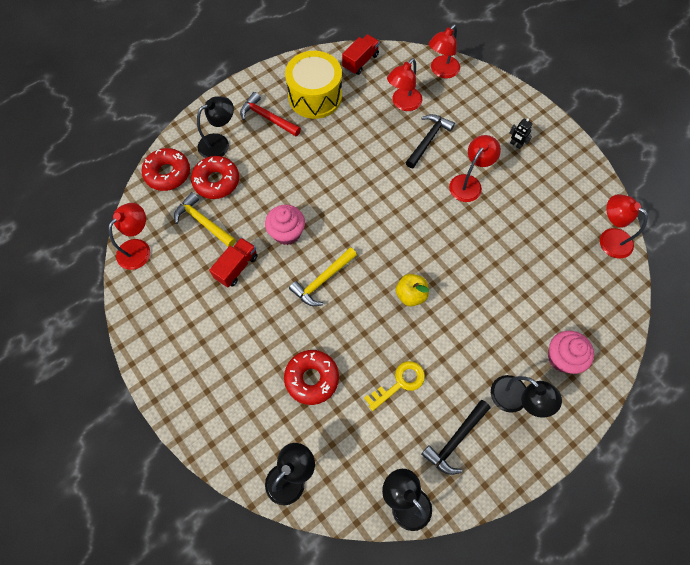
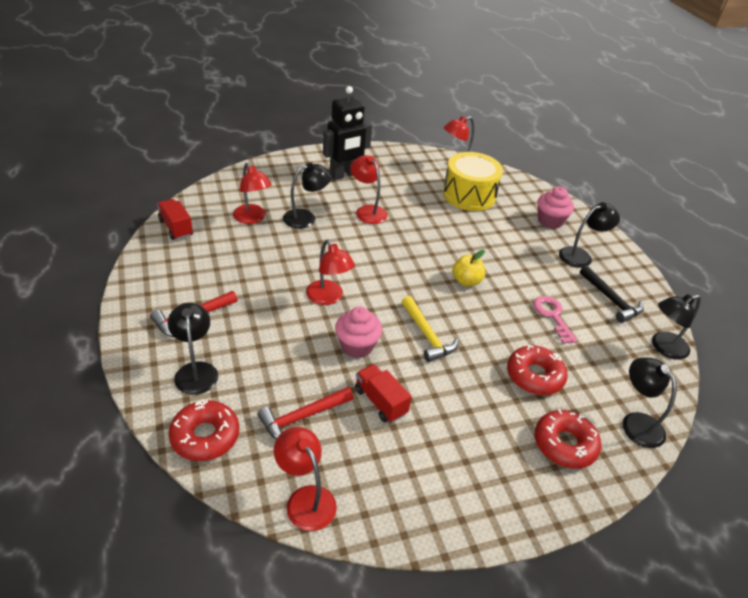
camera: 75 degrees left, 25 degrees down
yellow hammer [174,192,236,247] -> red hammer [257,387,354,439]
red donut [191,156,239,199] -> red donut moved to [535,409,601,469]
yellow drum [285,51,342,119] -> yellow drum moved to [443,152,503,211]
yellow key [364,361,425,411] -> pink key [533,296,578,344]
black hammer [405,114,455,168] -> black lamp [283,163,332,229]
red lamp [429,24,460,78] -> red lamp moved to [306,240,355,305]
black robot [509,118,533,149] -> black robot [323,86,372,180], size x2.45

